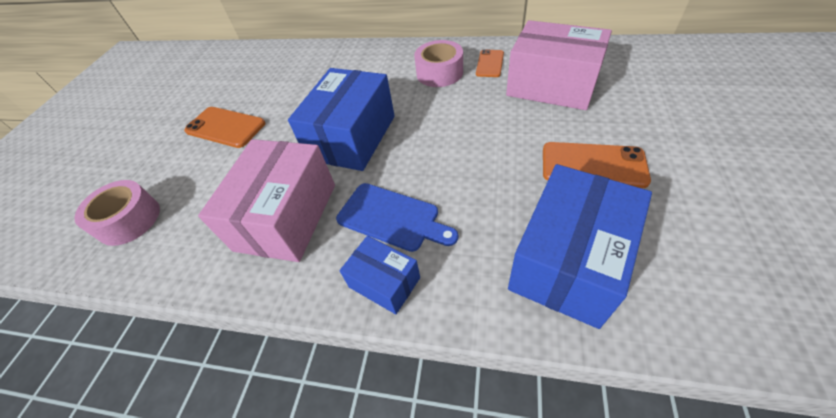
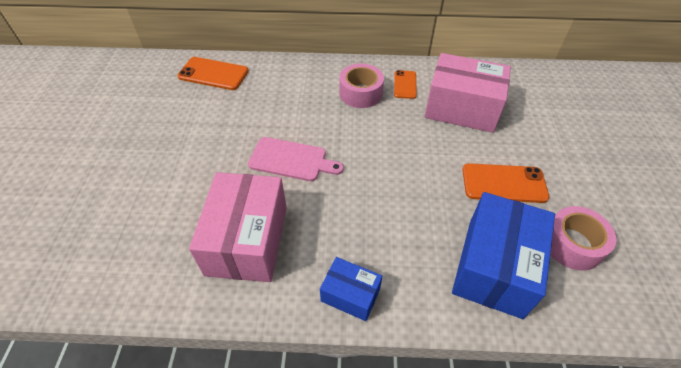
camera: 15 degrees left, 0 degrees up
pink tape [74,180,160,246] -> pink tape moved to [550,206,617,271]
orange phone [184,107,266,148] -> orange phone moved to [178,57,249,90]
blue box [288,68,395,171] -> pink cutting board [248,137,344,181]
blue cutting board [336,183,458,252] -> none

